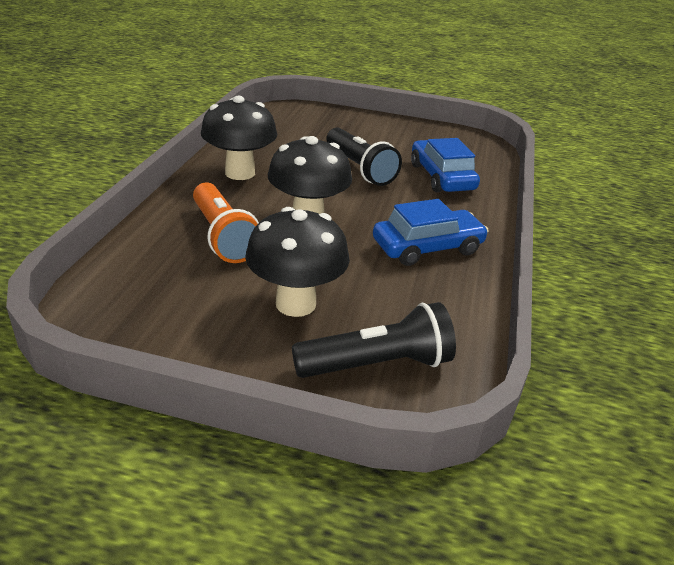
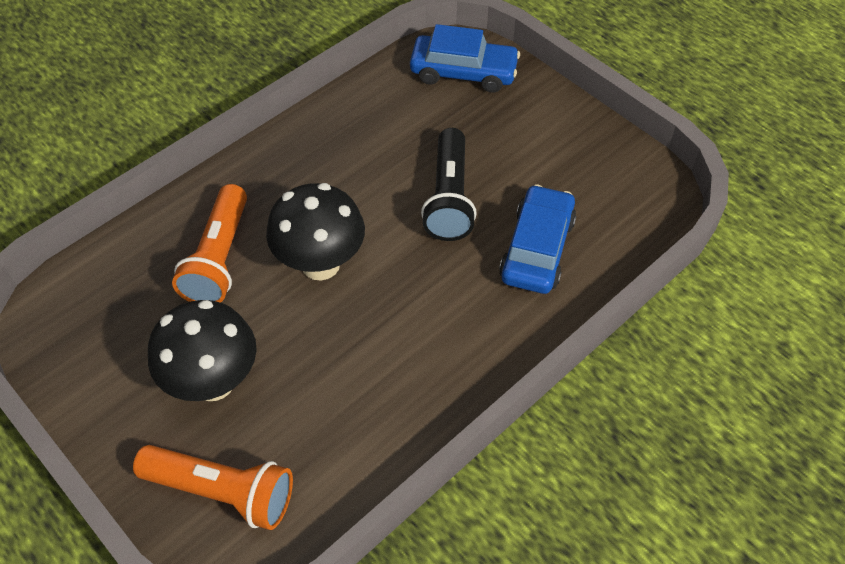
camera: 35 degrees right, 20 degrees up
black mushroom [201,96,277,180] -> none
black flashlight [292,302,456,378] -> orange flashlight [133,445,293,530]
blue car [373,199,489,266] -> blue car moved to [410,24,520,93]

